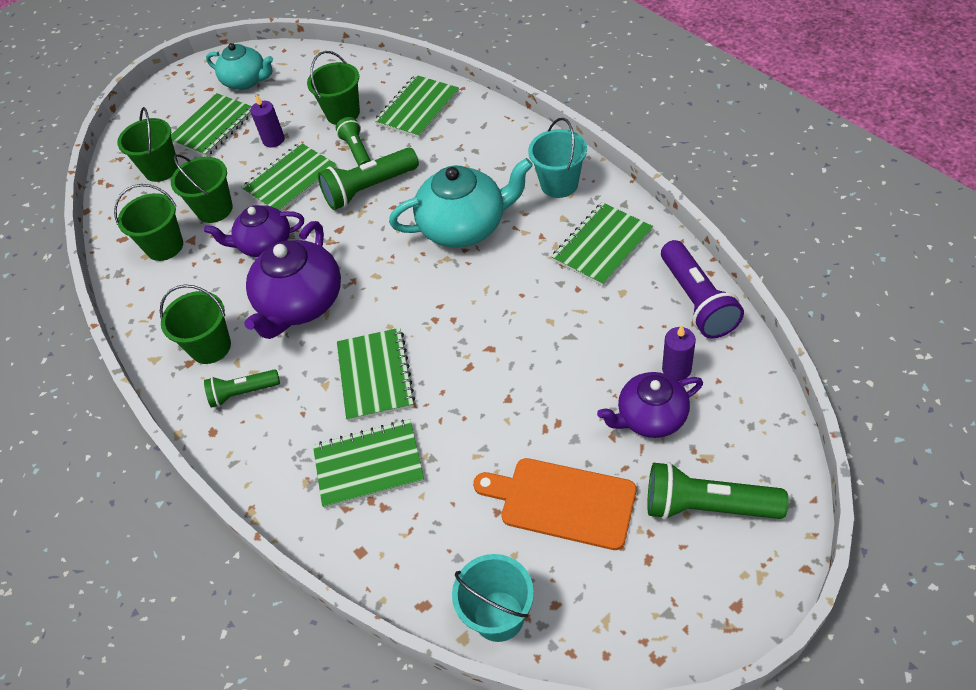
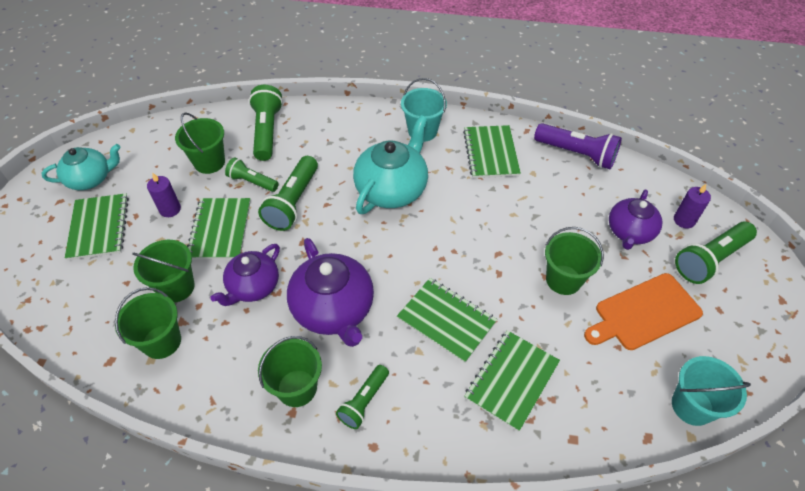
camera: 50 degrees left, 0 degrees up
green bucket [117,107,178,182] -> green bucket moved to [545,227,604,295]
green notebook [374,75,459,138] -> green flashlight [249,85,283,161]
purple candle [662,325,696,381] -> purple candle moved to [674,184,711,229]

